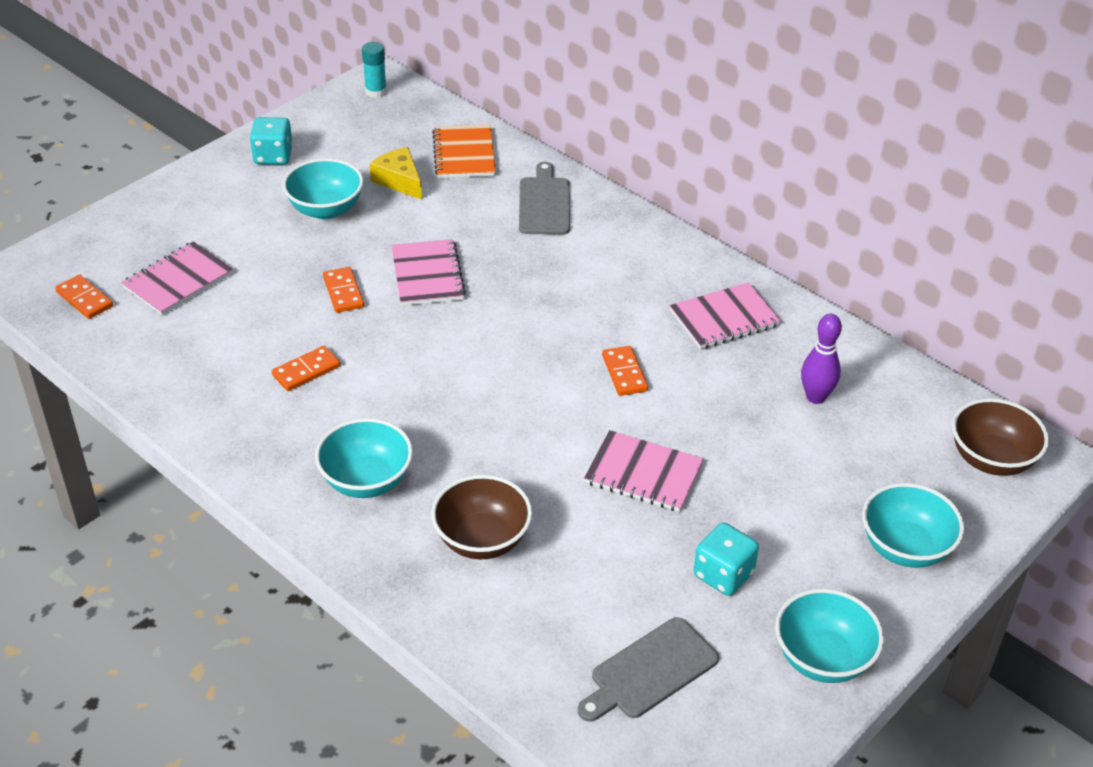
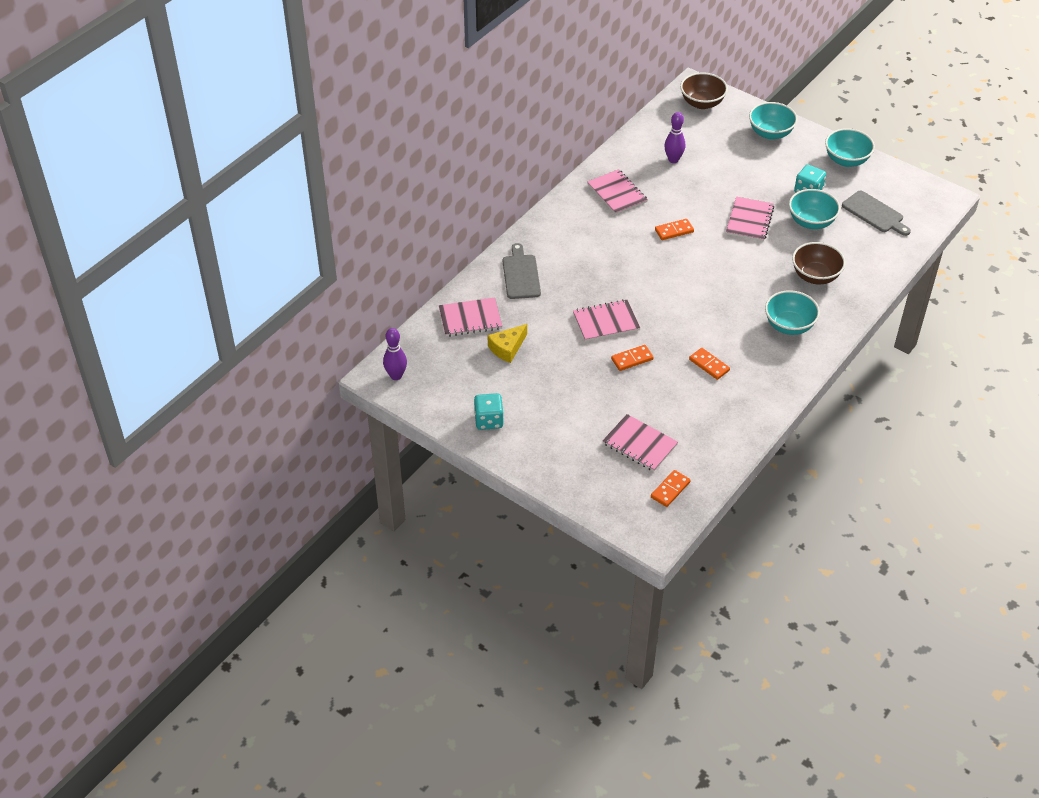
camera: 95 degrees left, 5 degrees up
turquoise bowl [283,158,364,219] -> turquoise bowl moved to [789,189,840,229]
turquoise glue stick [362,42,387,98] -> purple bowling pin [383,328,407,380]
orange notebook [432,125,496,178] -> pink notebook [439,297,502,336]
grey cutting board [519,162,570,235] -> grey cutting board turned 90 degrees clockwise [502,243,541,299]

